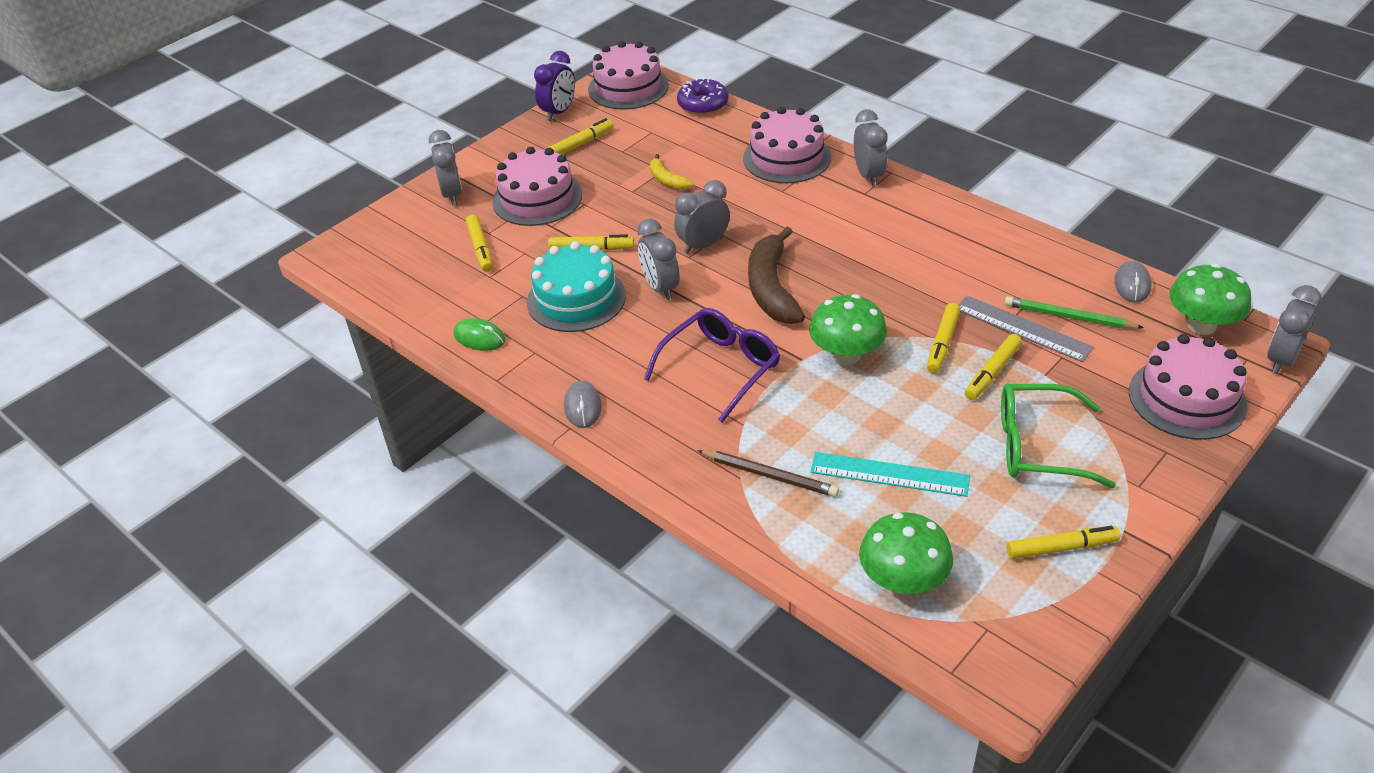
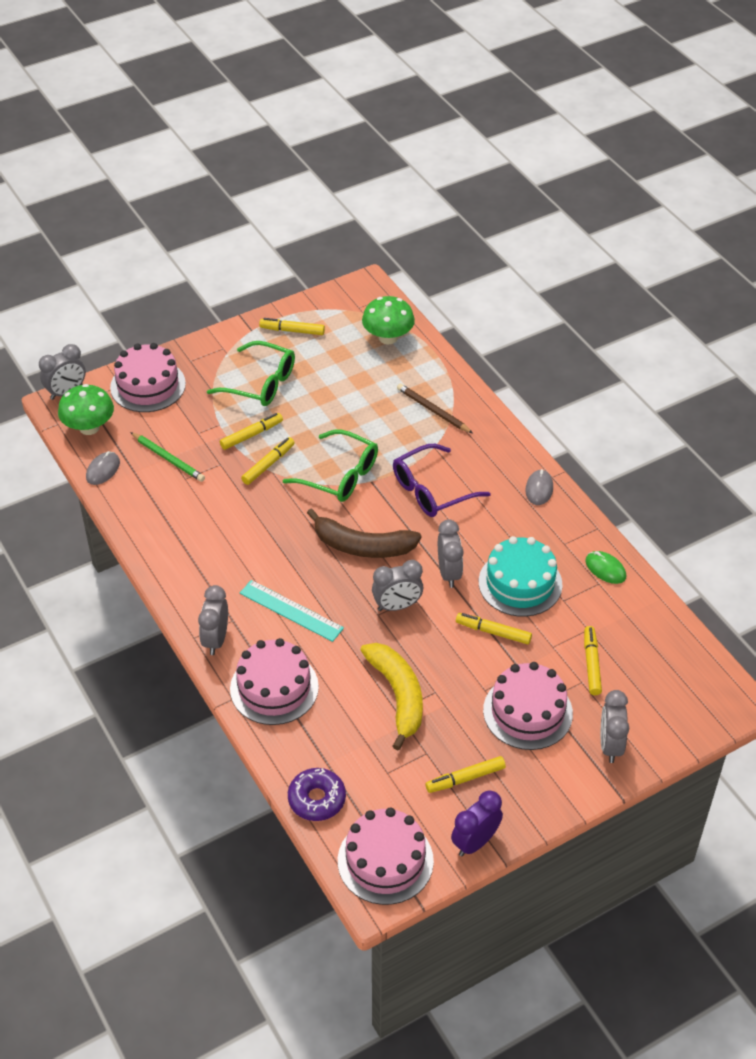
camera: 165 degrees left, 5 degrees up
yellow banana [650,154,693,190] -> yellow banana [360,643,423,750], size x1.96
brown banana [748,227,805,324] -> brown banana turned 90 degrees clockwise [307,508,421,558]
green mushroom [809,294,887,365] -> green glasses [282,429,378,502]
turquoise ruler [810,452,970,497] -> turquoise ruler moved to [240,580,344,642]
grey ruler [958,295,1094,362] -> none

